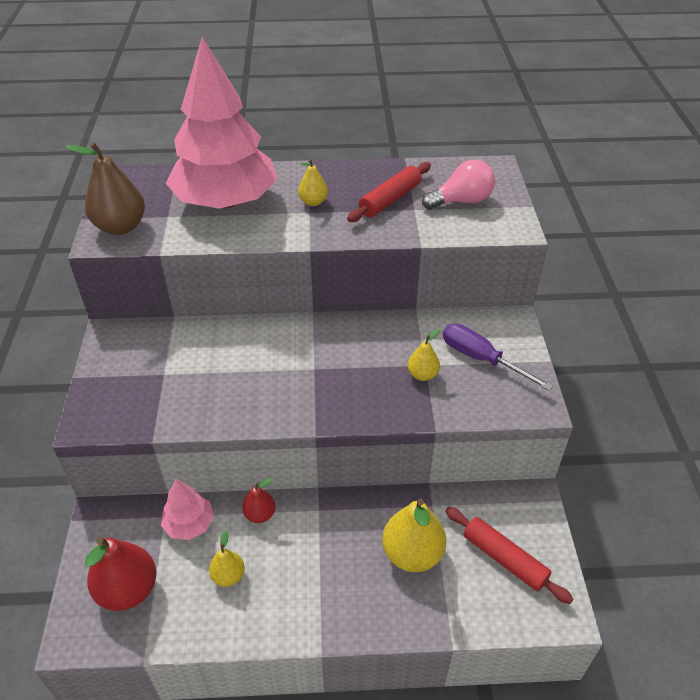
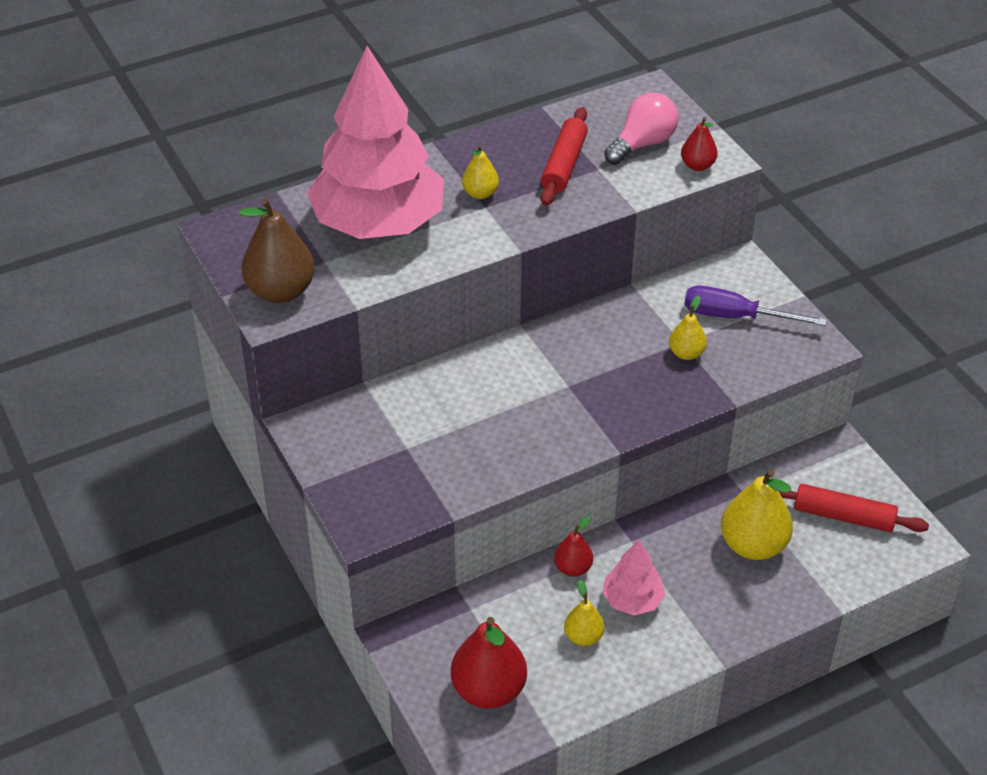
camera: 25 degrees left, 0 degrees up
pink tree [161,479,214,540] -> pink tree moved to [602,540,665,615]
none -> red pear [681,117,718,171]

